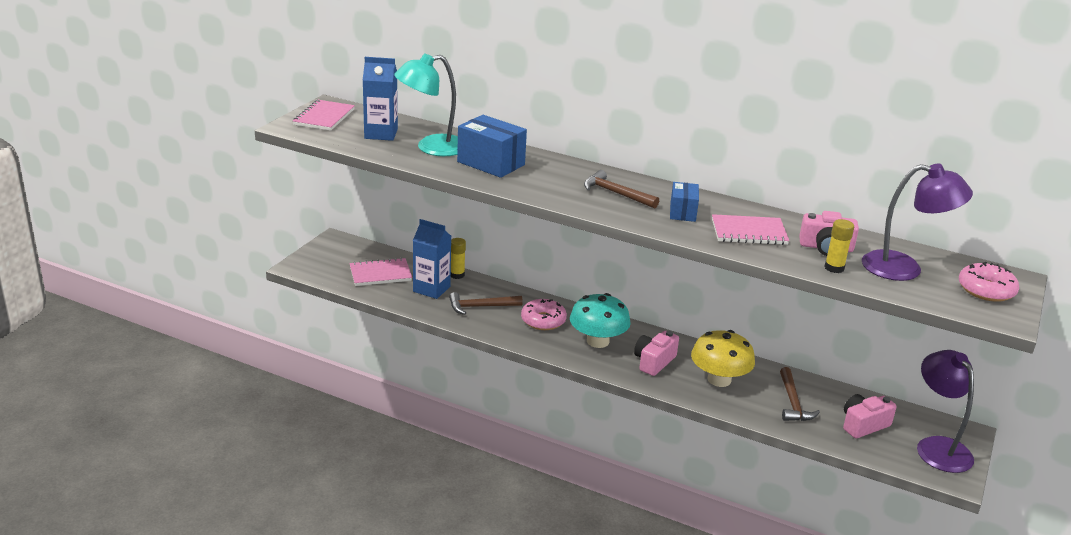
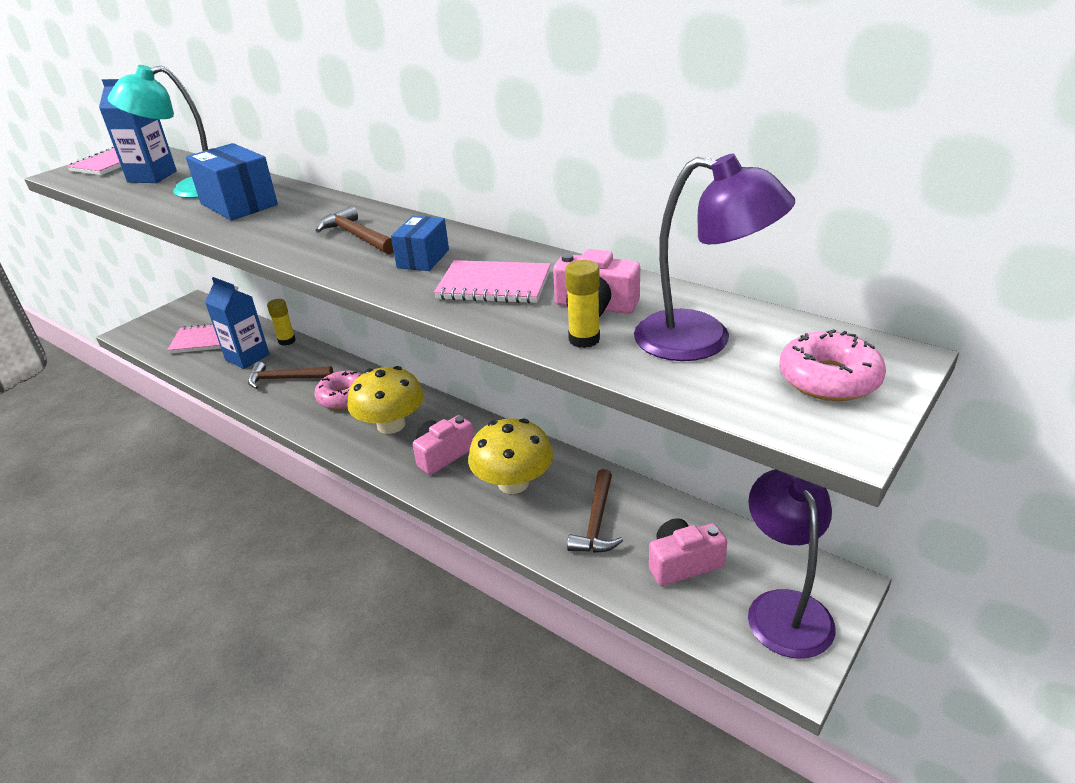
camera: 15 degrees right, 5 degrees up
turquoise mushroom [570,293,631,348] -> yellow mushroom [347,366,424,434]

